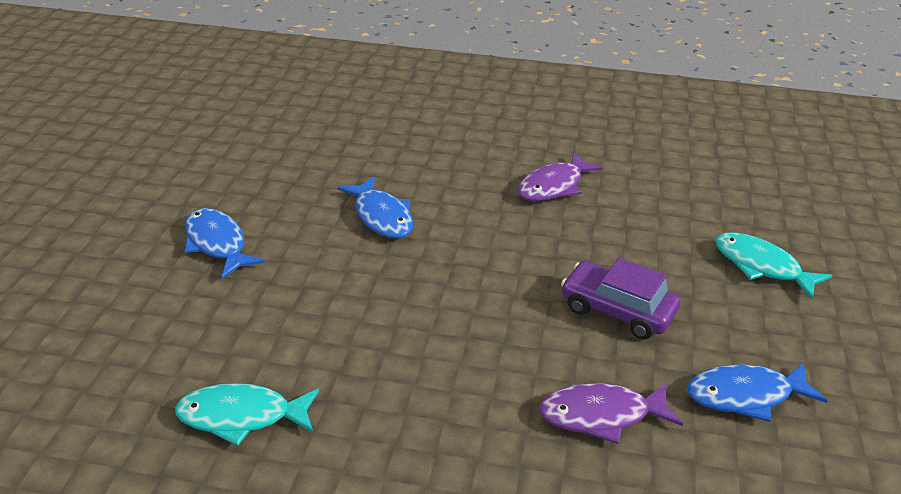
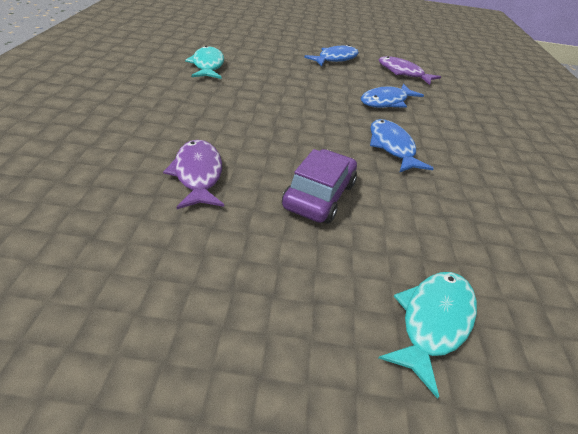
camera: 80 degrees right, 5 degrees up
purple fish [518,152,604,201] -> purple fish moved to [379,56,441,85]
blue fish [687,362,828,422] -> blue fish moved to [370,119,434,173]

